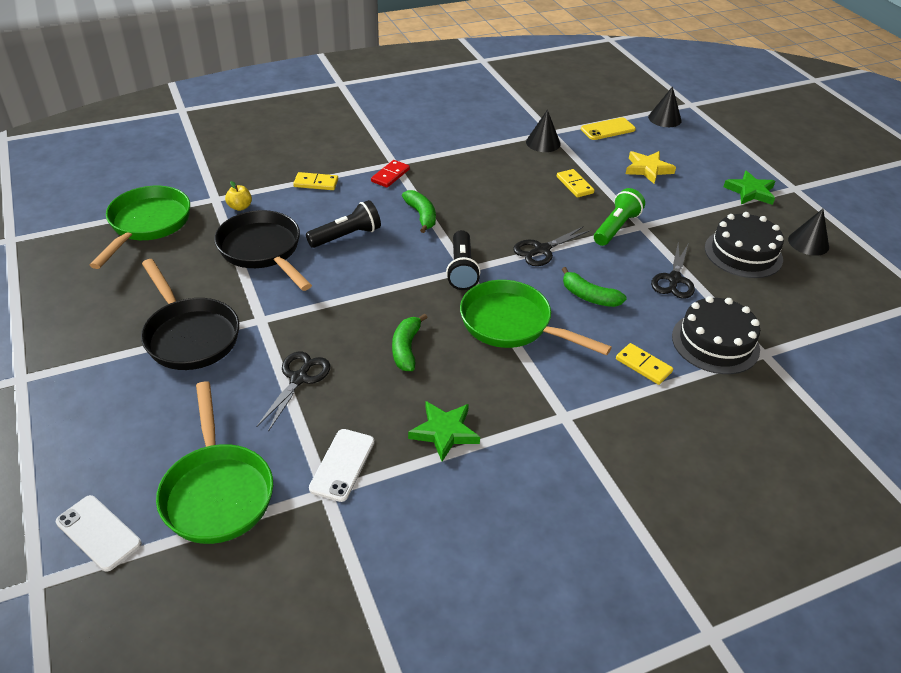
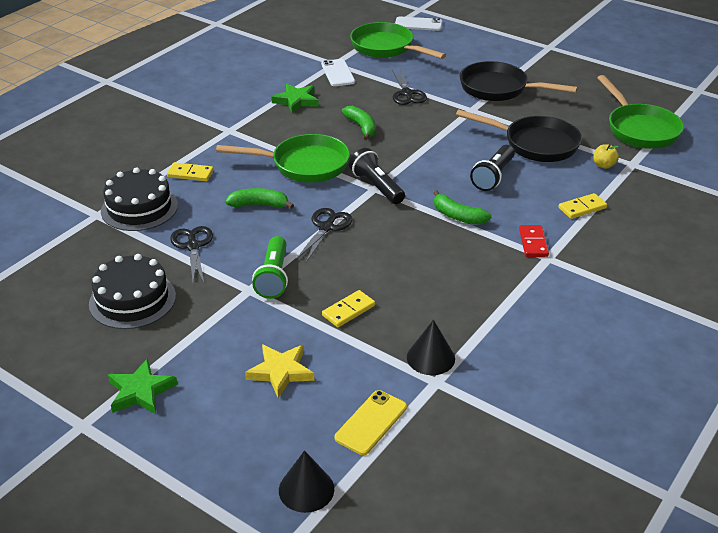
camera: 150 degrees right, 5 degrees down
yellow domino [557,169,594,198] -> yellow domino turned 75 degrees counterclockwise [322,290,375,327]
black cone [788,209,829,256] -> none

